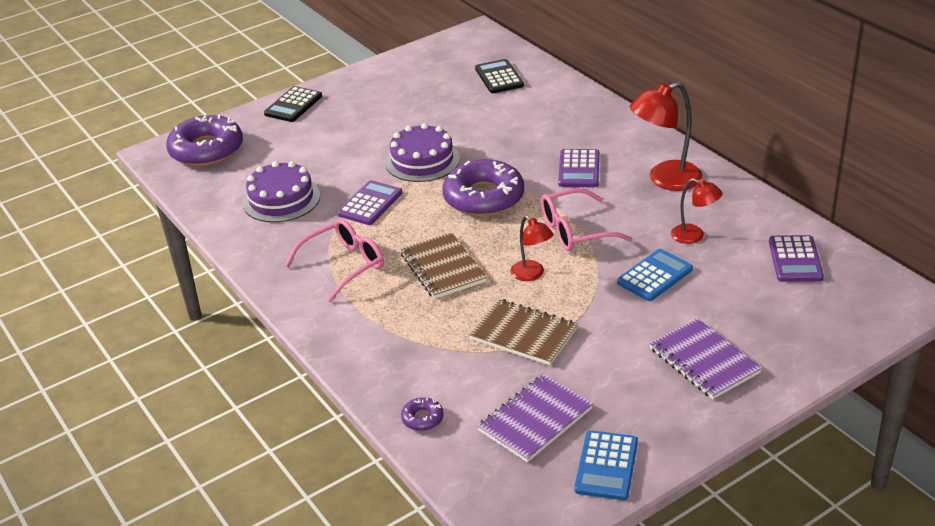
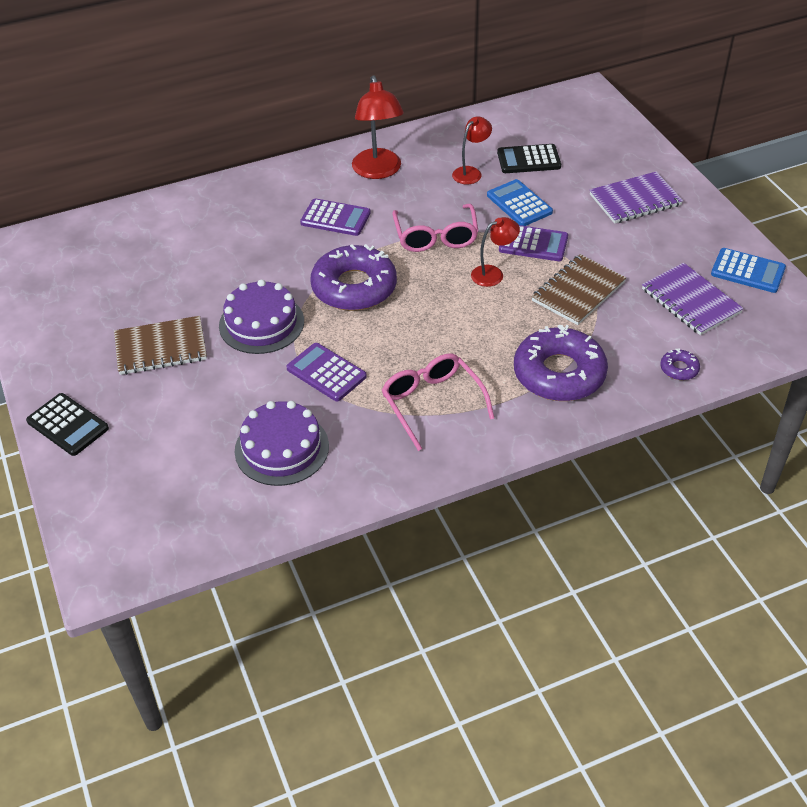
camera: 80 degrees left, 10 degrees up
purple donut [166,115,243,166] -> purple donut moved to [514,325,608,401]
brown notebook [401,232,487,299] -> brown notebook moved to [114,316,207,375]
black calculator [475,59,524,93] -> black calculator moved to [497,144,561,173]
purple calculator [769,235,824,282] -> purple calculator moved to [499,225,568,261]

